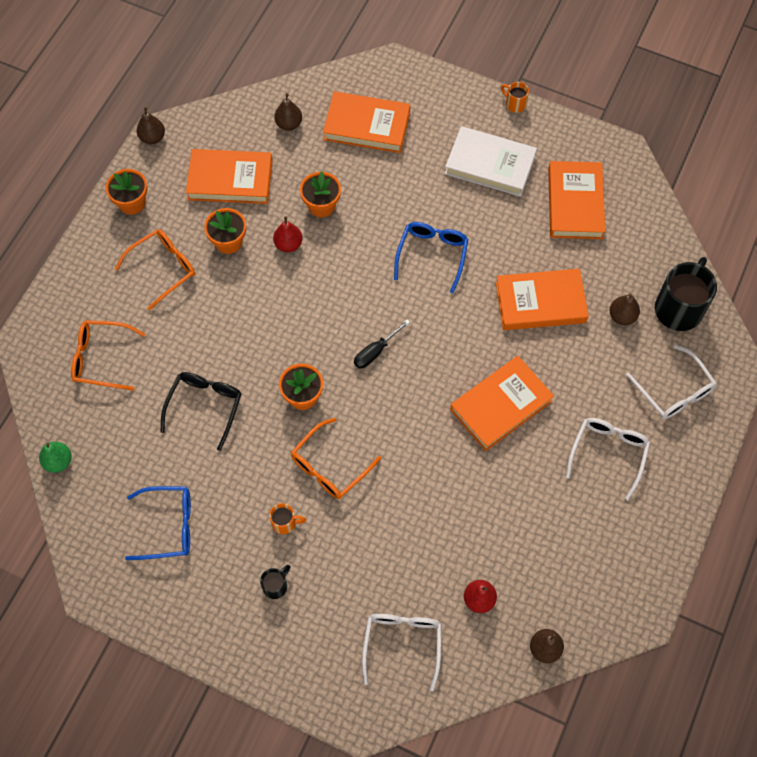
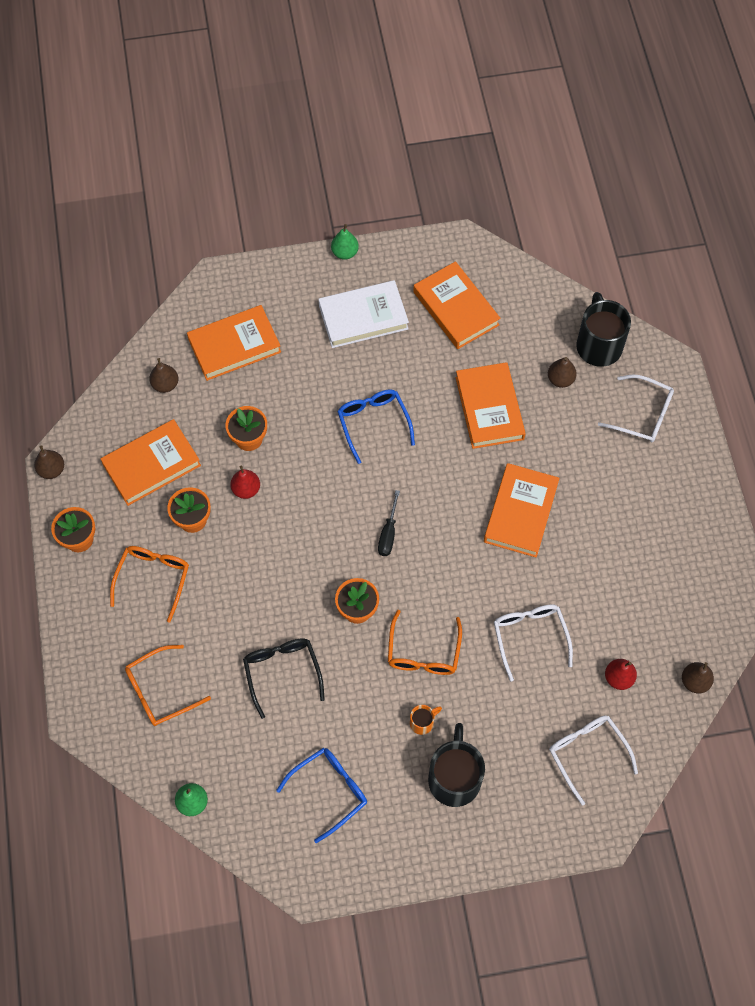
camera: 35 degrees left, 0 degrees up
black mug [260,565,290,599] -> black mug [428,723,485,807], size x2.18
orange book [496,269,589,330] -> orange book turned 60 degrees counterclockwise [456,362,526,449]
orange mug [501,82,529,113] -> green pear [331,224,359,260]
white glasses [566,418,650,500] -> white glasses moved to [494,604,573,681]

